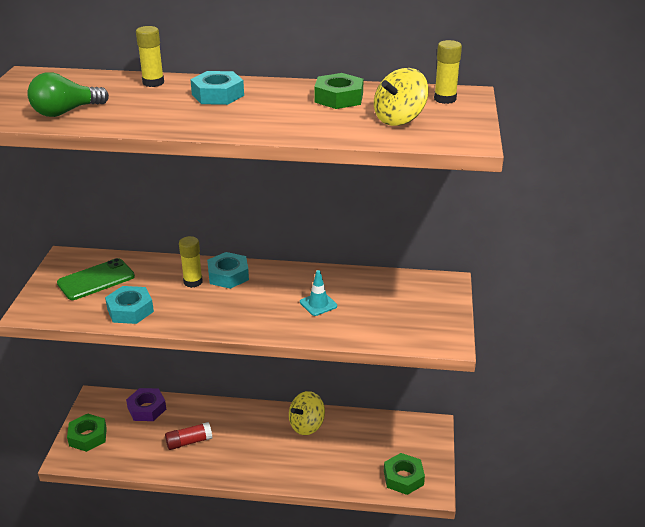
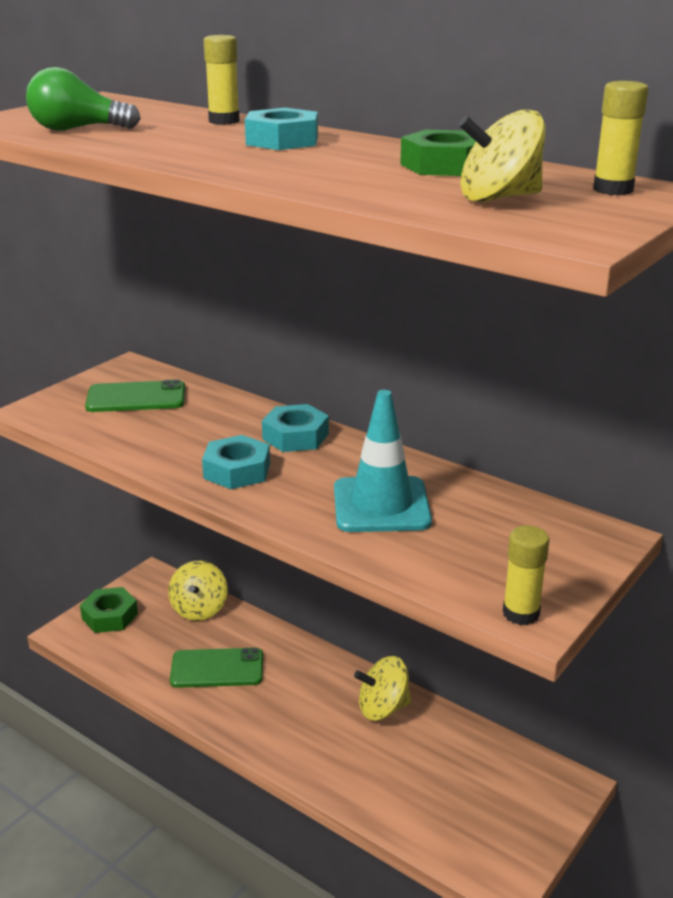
camera: 30 degrees right, 5 degrees down
turquoise nut [105,286,154,324] -> turquoise nut moved to [202,435,270,489]
purple nut [126,388,166,421] -> yellow spinning top [168,560,228,621]
red glue stick [165,422,212,450] -> green phone [170,648,263,688]
yellow glue stick [179,236,203,288] -> yellow glue stick moved to [503,525,549,625]
turquoise traffic cone [300,270,337,316] -> turquoise traffic cone [334,390,432,532], size x1.96
green nut [384,453,425,495] -> none

